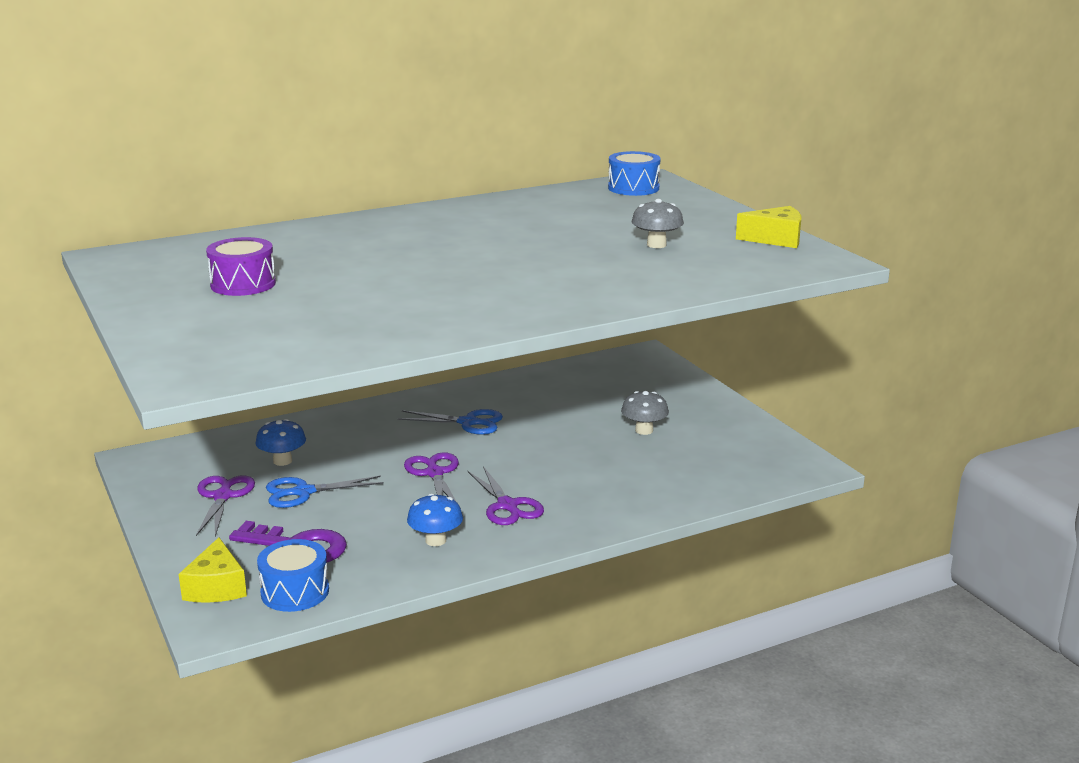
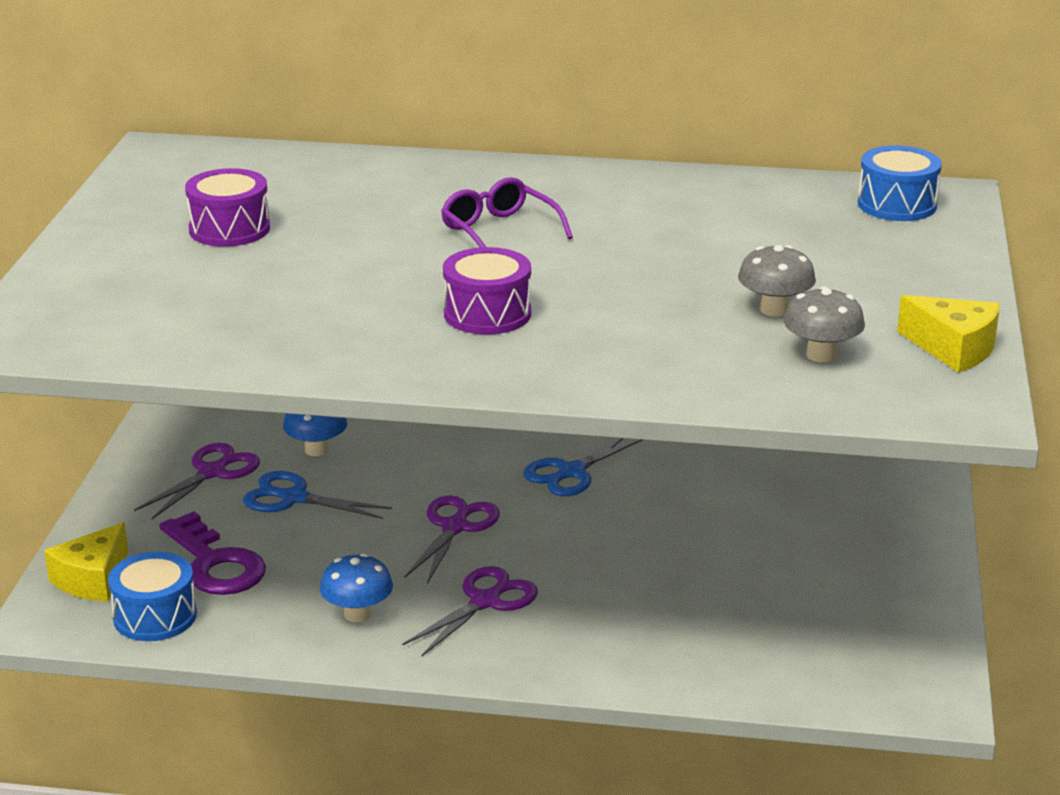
camera: 35 degrees right, 5 degrees up
blue scissors [397,409,503,435] -> blue scissors turned 90 degrees clockwise [523,438,642,496]
purple scissors [468,466,544,525] -> purple scissors turned 150 degrees counterclockwise [402,566,538,657]
grey mushroom [621,391,669,435] -> grey mushroom moved to [784,286,865,363]
none -> purple glasses [441,177,573,247]
none -> purple drum [443,247,531,335]

